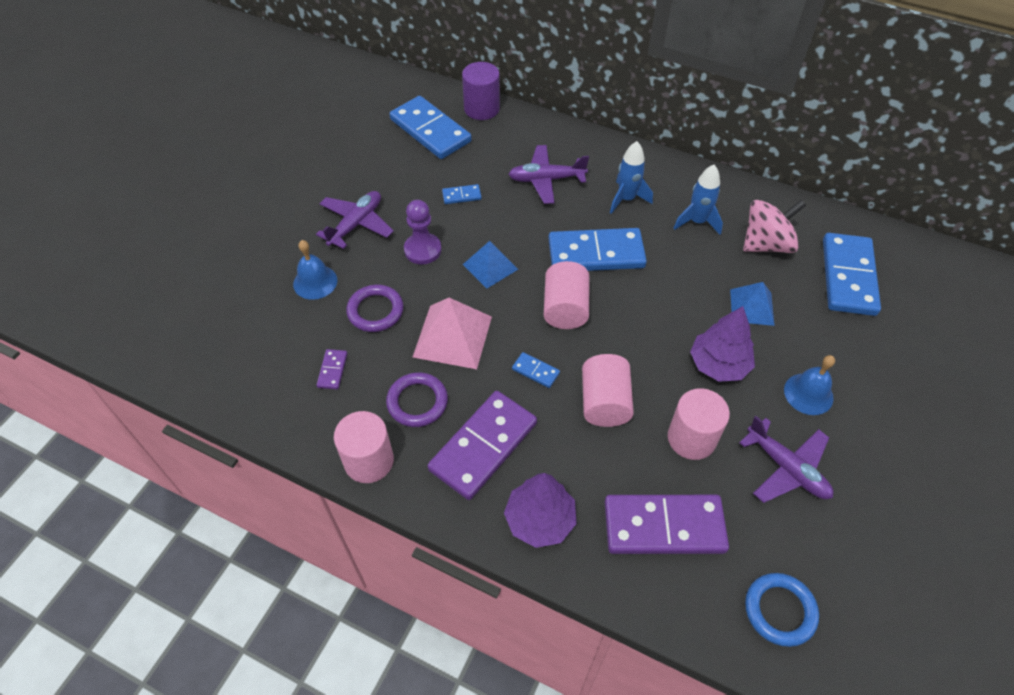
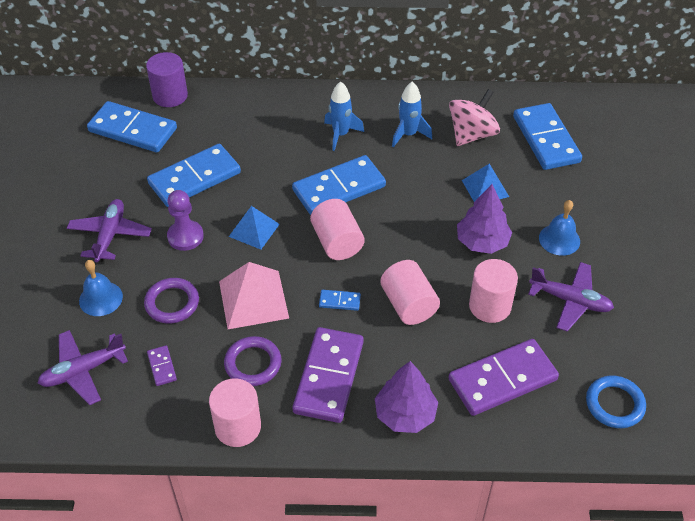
camera: 25 degrees left, 5 degrees down
blue domino [442,184,482,204] -> blue domino [147,144,241,207], size x2.34
purple plane [508,145,589,204] -> purple plane moved to [38,330,128,405]

